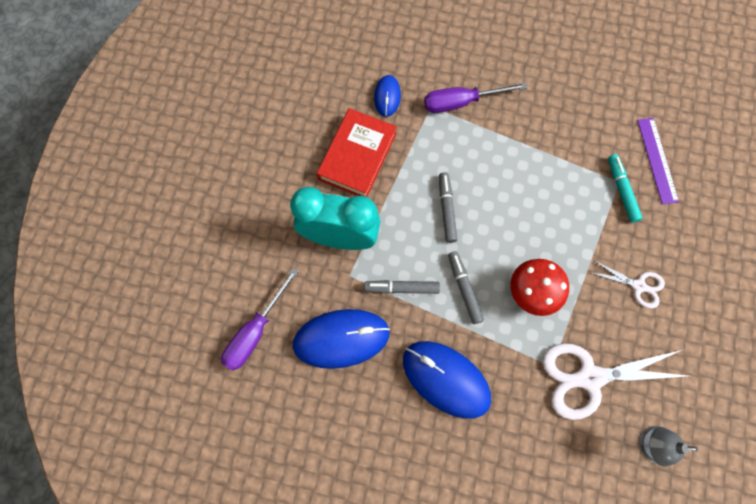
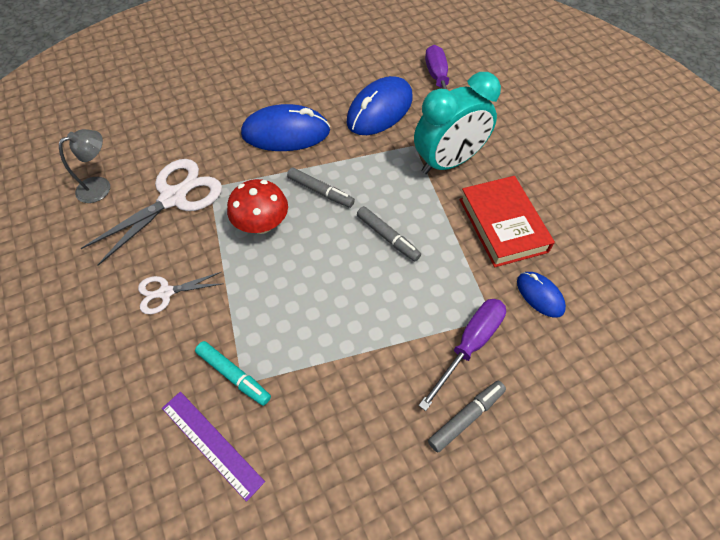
camera: 140 degrees right, 15 degrees down
grey marker [364,280,440,294] -> grey marker moved to [428,381,506,453]

